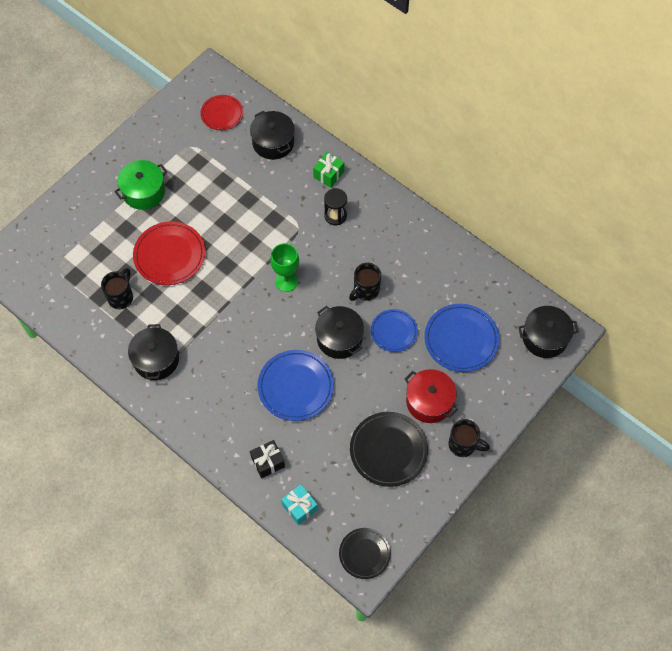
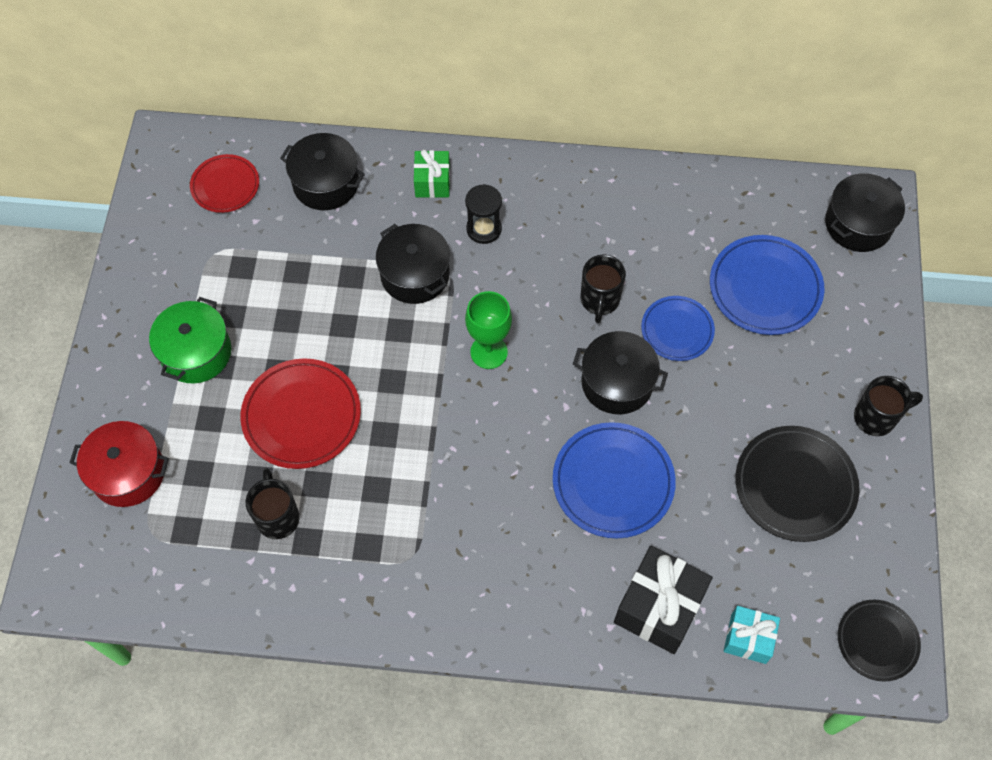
camera: 35 degrees left, 0 degrees up
black pot [128,324,179,380] -> black pot moved to [376,224,450,304]
black gift [250,440,285,478] -> black gift [614,546,713,654], size x1.69
red pot [405,369,458,423] -> red pot moved to [69,421,169,507]

